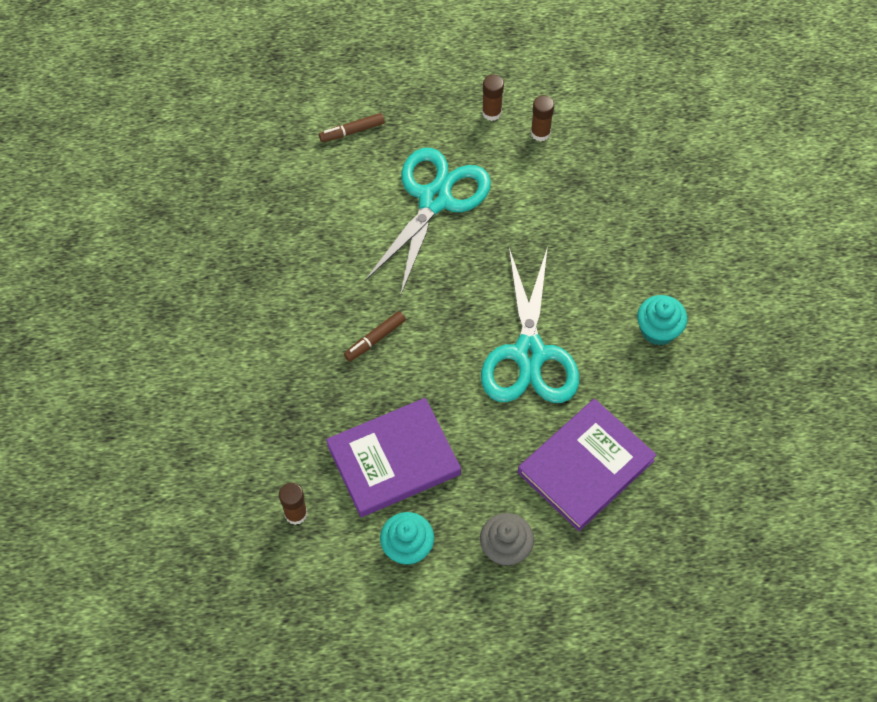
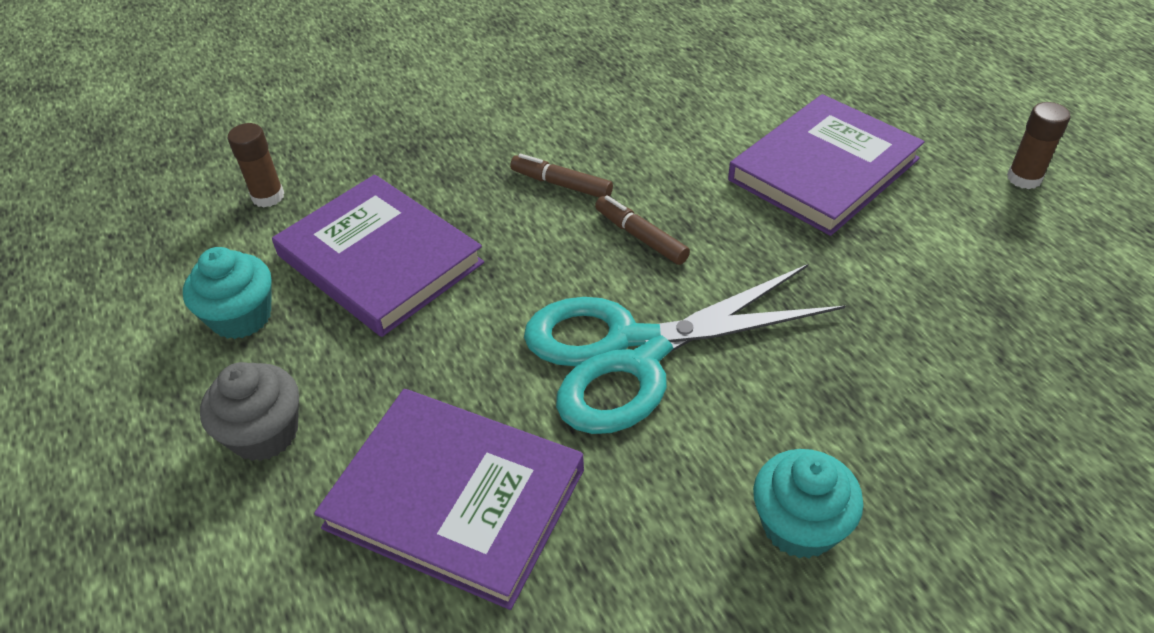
camera: 70 degrees right, 15 degrees down
brown marker [319,113,385,142] -> brown marker moved to [595,195,690,265]
turquoise scissors [365,148,491,296] -> purple book [728,94,925,236]
brown glue stick [531,95,554,142] -> none

